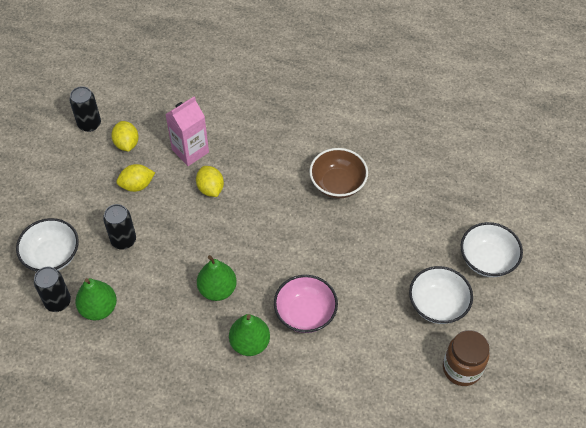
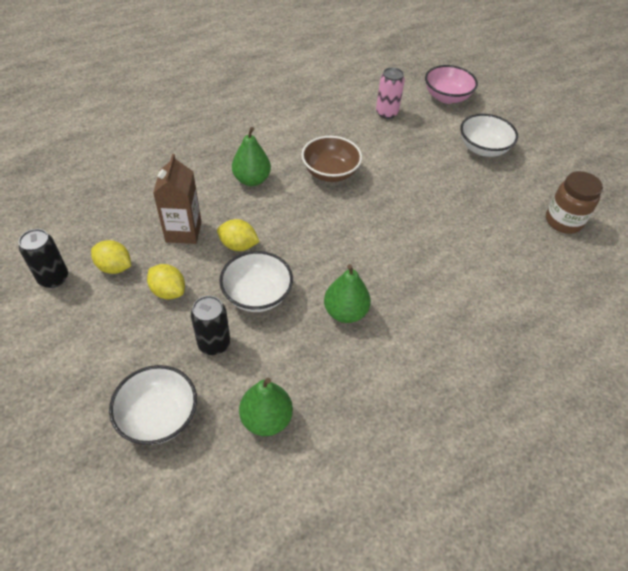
camera: 50 degrees left, 5 degrees down
black can [34,267,71,312] -> none
yellow lemon [116,164,155,192] -> yellow lemon turned 75 degrees counterclockwise [147,264,185,299]
pink carton [165,96,209,166] -> brown carton [153,154,201,244]
green pear [229,314,270,356] -> green pear moved to [232,127,271,186]
pink bowl [274,275,338,333] -> pink bowl moved to [425,65,478,104]
white bowl [409,266,473,324] -> white bowl moved to [219,251,293,312]
none -> pink can [376,67,405,119]

